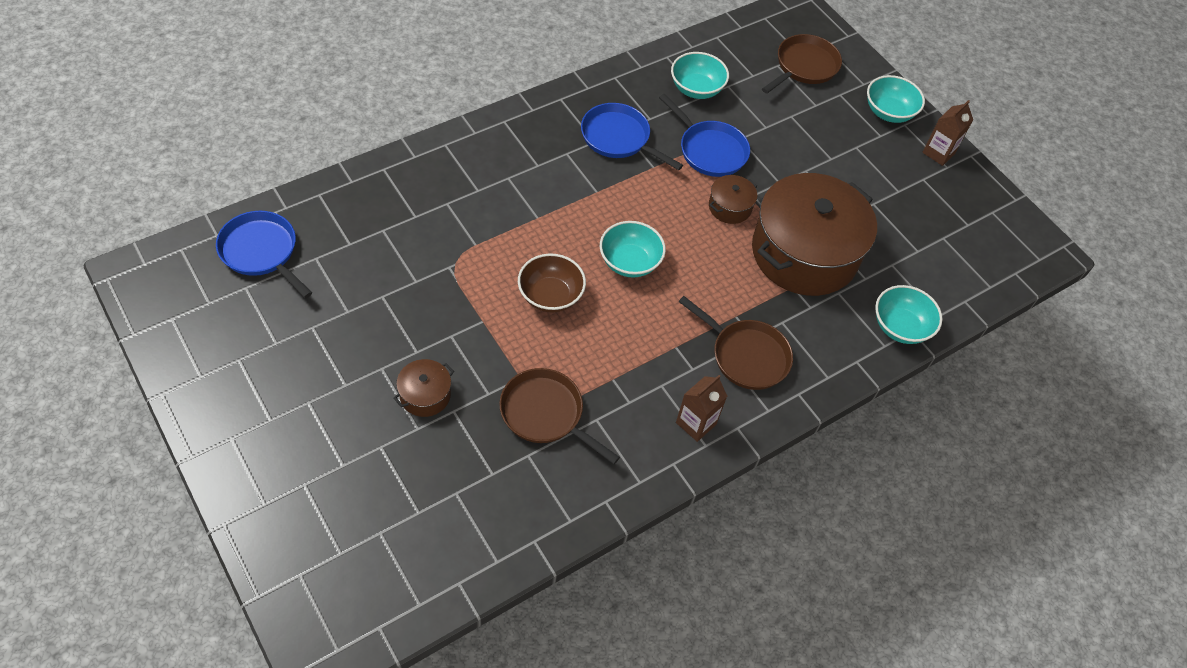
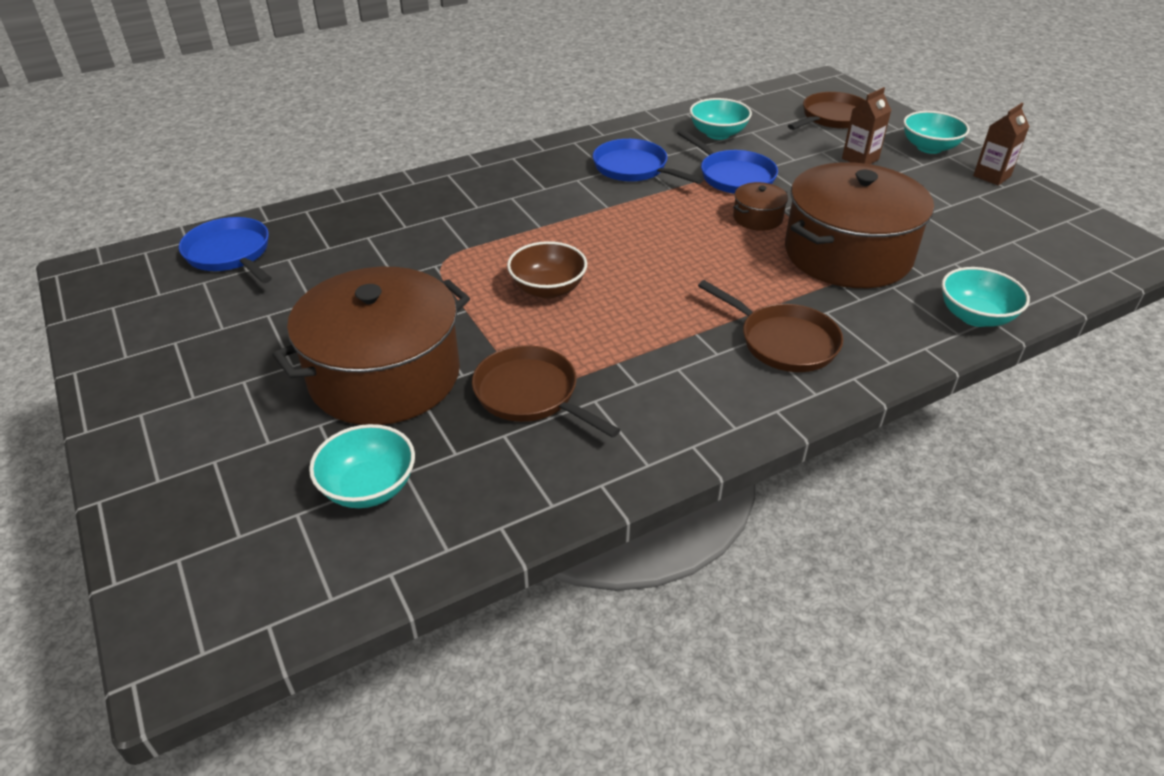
camera: 10 degrees right, 15 degrees down
brown pot [394,359,454,417] -> brown pot [272,267,470,425], size x2.41
turquoise bowl [600,221,666,278] -> turquoise bowl moved to [309,424,415,508]
brown carton [676,375,727,442] -> brown carton moved to [842,87,892,164]

